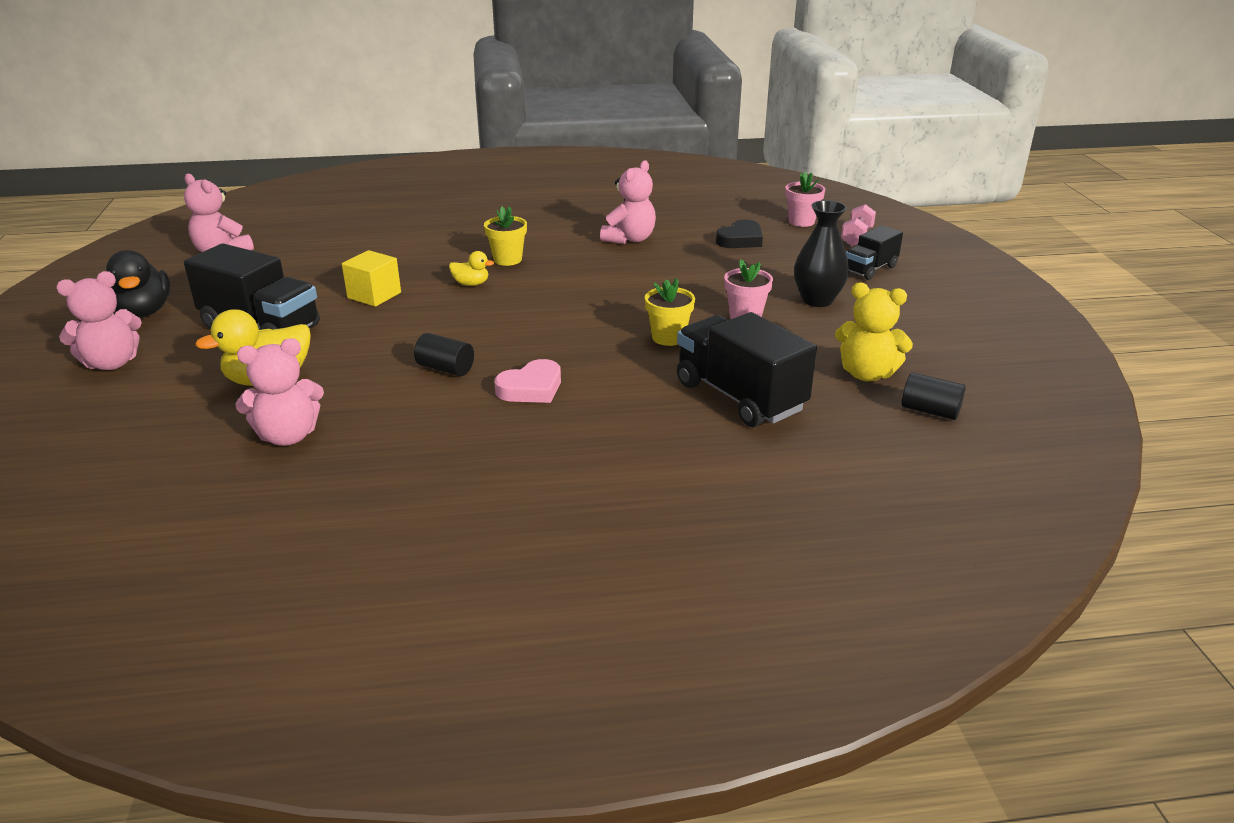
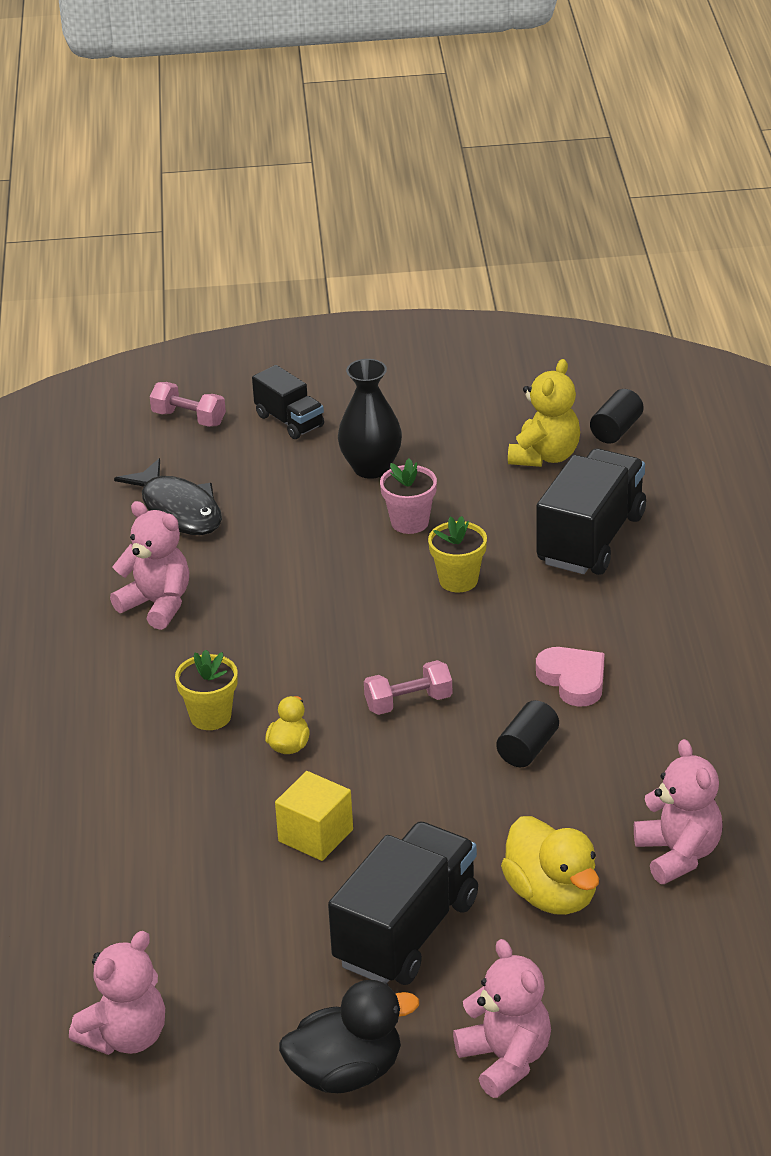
camera: 85 degrees left, 5 degrees up
black truck [677,312,817,427] -> black truck turned 150 degrees clockwise [536,448,646,575]
black heart [716,220,763,248] -> black fish [114,458,222,535]
pink flower pot [785,172,825,227] -> none
none -> pink dumbbell [364,660,453,715]

